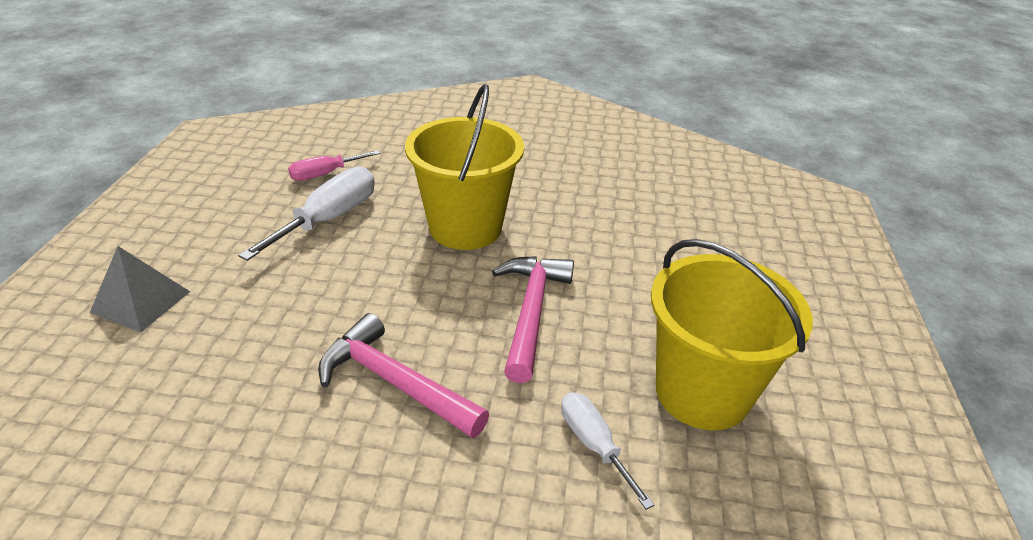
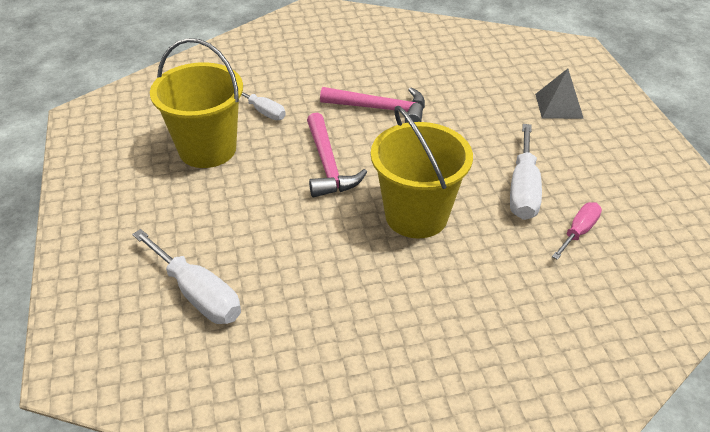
camera: 160 degrees right, 5 degrees up
none -> white screwdriver [132,229,241,324]

